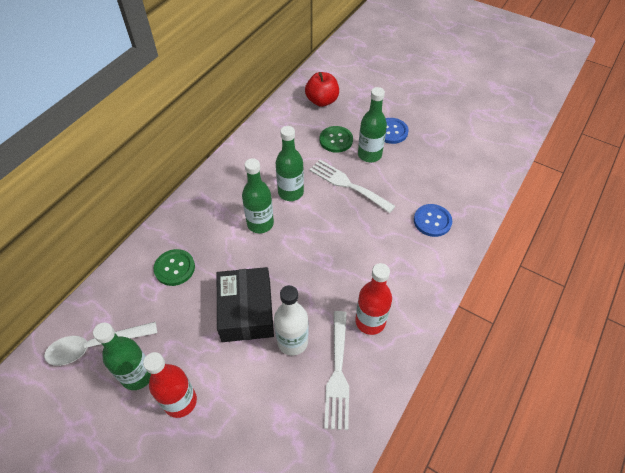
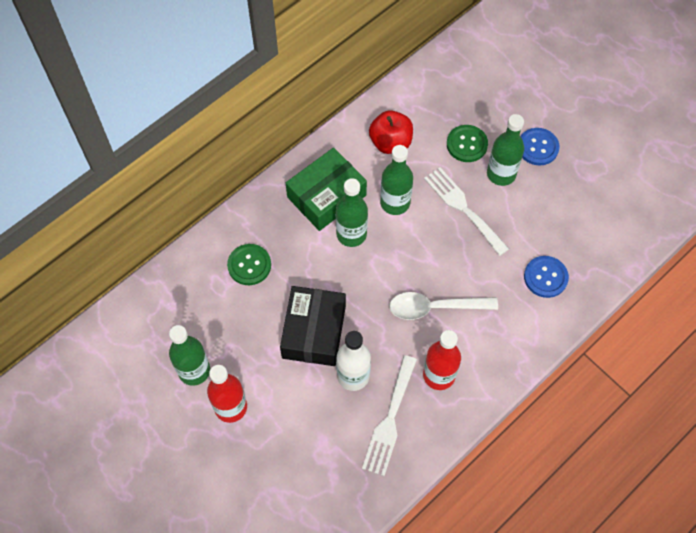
camera: 15 degrees right, 10 degrees up
white spoon [44,322,158,366] -> white spoon moved to [389,292,498,320]
red apple [305,72,339,107] -> red apple moved to [369,110,413,154]
none -> green box [286,148,367,231]

